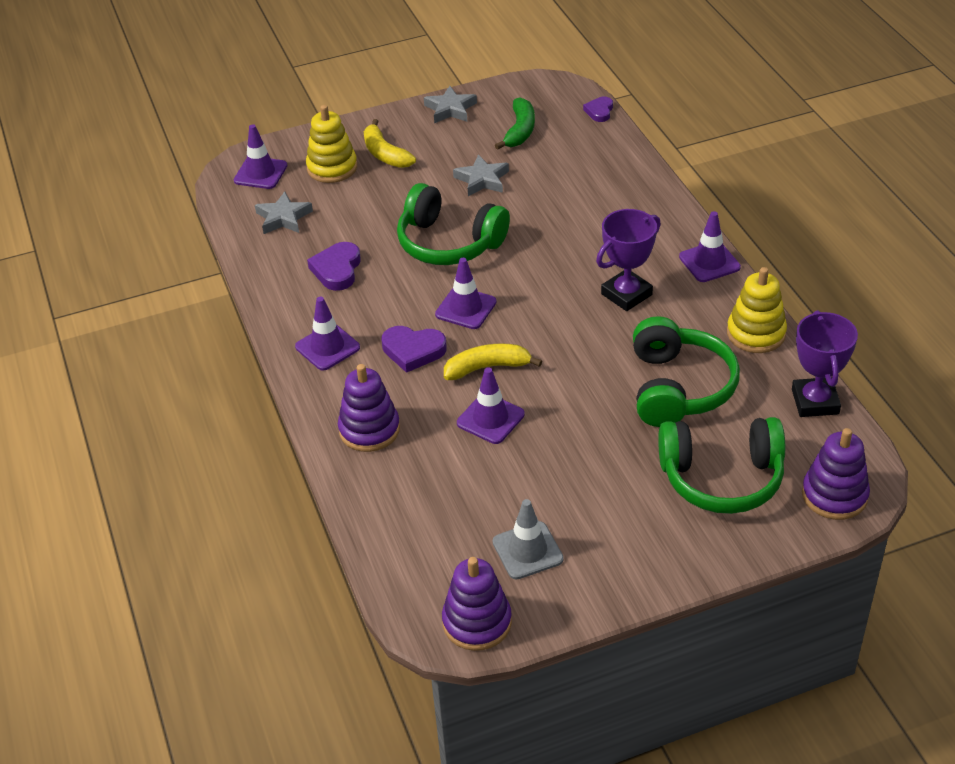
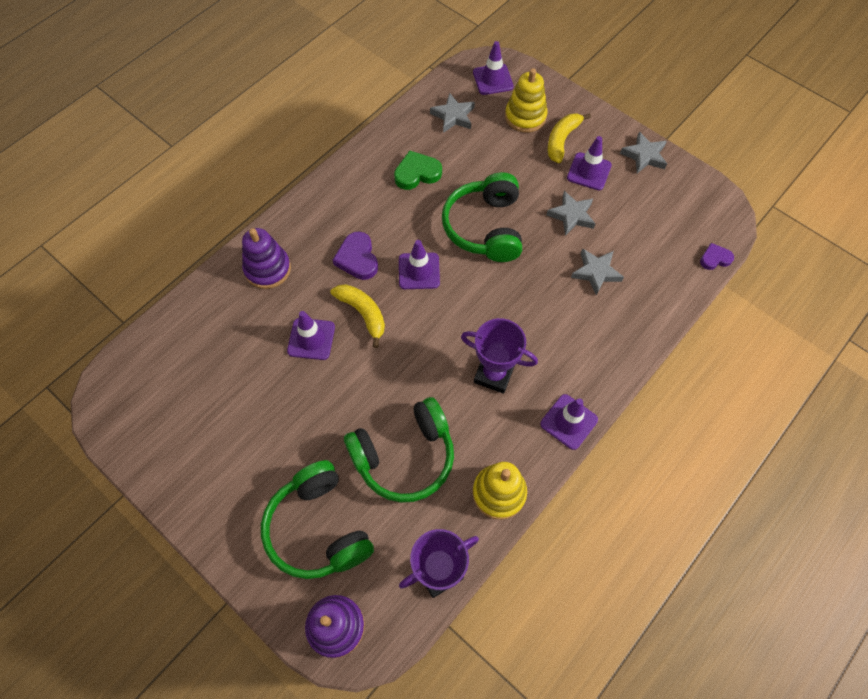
camera: 60 degrees right, 20 degrees up
purple traffic cone [295,297,360,371] -> purple traffic cone moved to [567,136,612,190]
purple heart [307,242,361,291] -> green heart [394,150,442,190]
purple stacking toy [442,557,512,651] -> none
grey traffic cone [492,499,564,579] -> none
green banana [495,97,535,150] -> none
none -> grey star [571,248,624,296]

